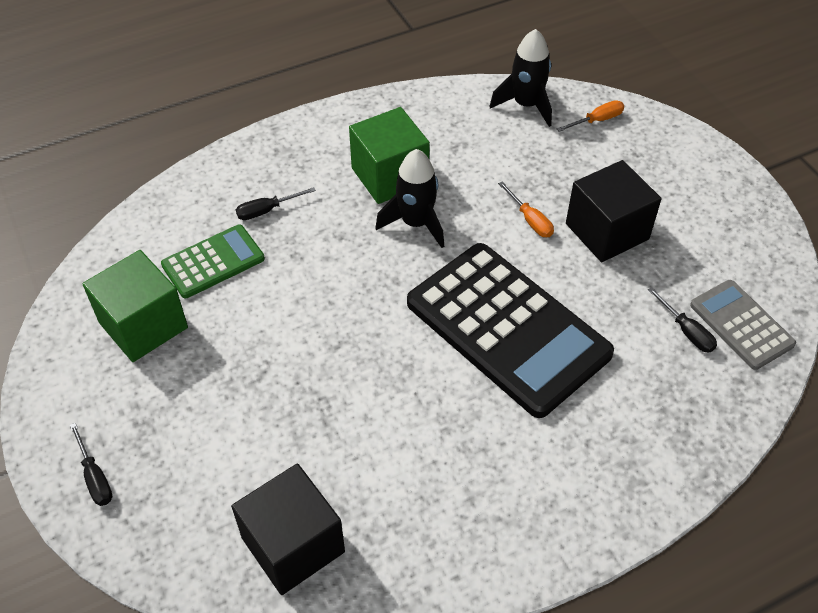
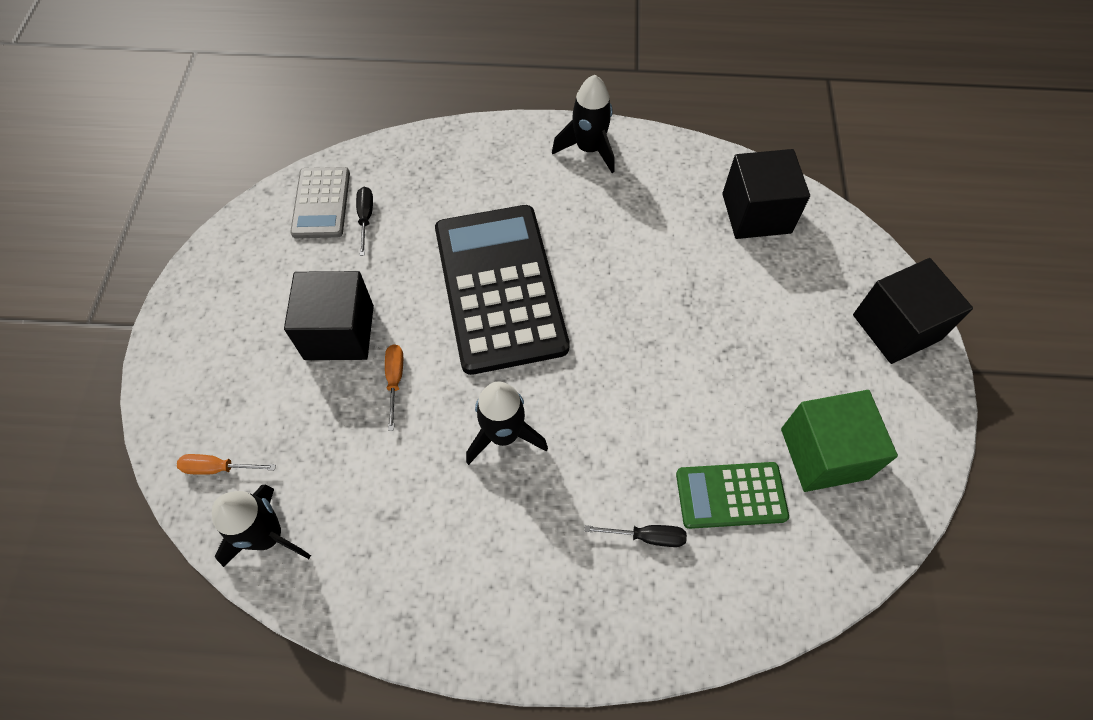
camera: 150 degrees left, 10 degrees up
black screwdriver [70,423,112,506] -> black cube [853,258,973,364]
green cube [349,107,430,204] -> none
none -> black rocket [552,75,614,173]

